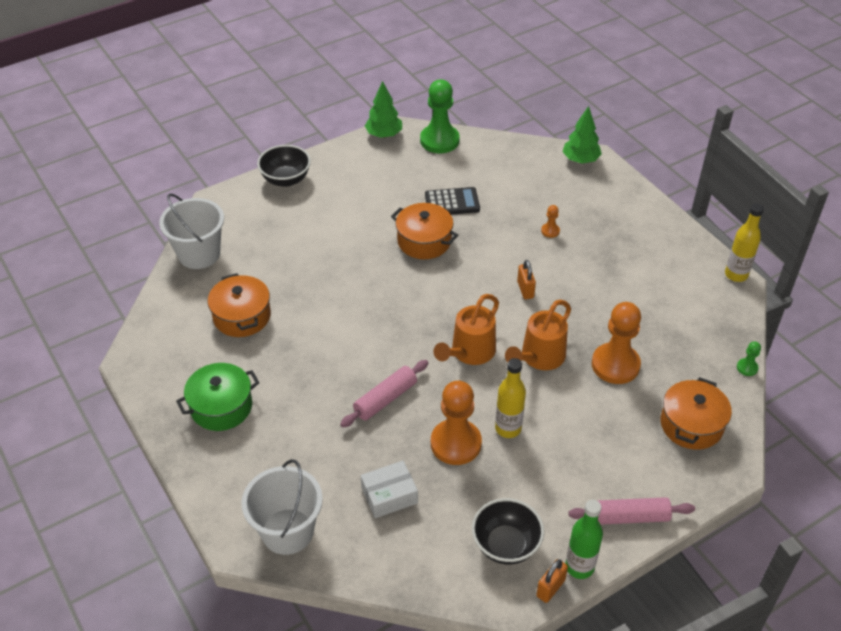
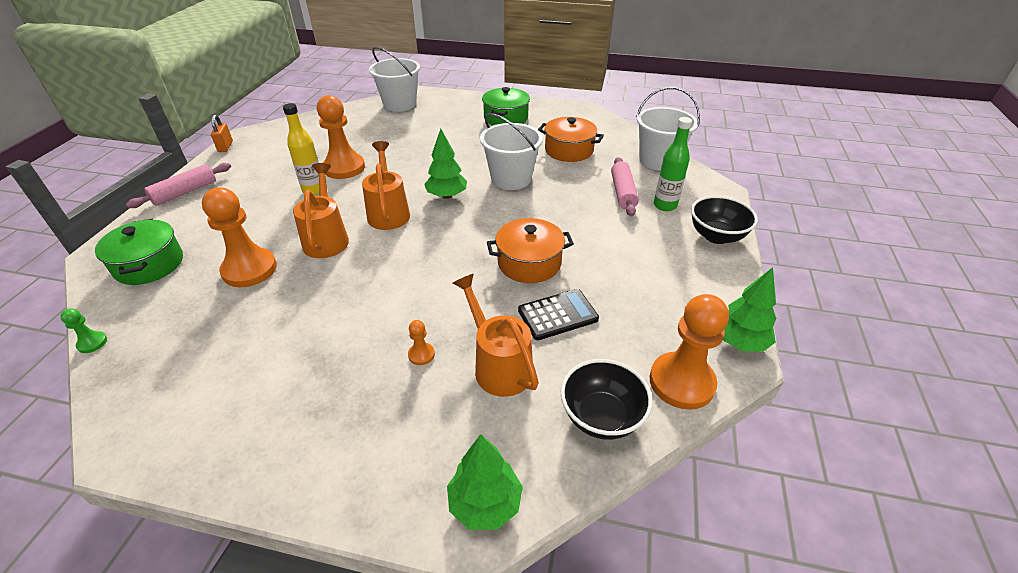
camera: 135 degrees right, 5 degrees down
pink rolling pin [340,360,428,427] -> pink rolling pin moved to [611,157,639,216]
white box [361,461,418,518] -> none
green pawn [420,79,460,153] -> orange pawn [649,294,729,410]
black calculator [425,187,480,215] -> black calculator turned 150 degrees counterclockwise [518,289,599,340]
black bowl [472,498,544,565] -> black bowl moved to [561,359,653,440]
orange padlock [517,260,536,299] -> none
green bottle [565,500,603,579] -> green bottle moved to [654,117,692,211]
orange pot [660,377,732,450] -> green pot [95,218,183,285]
yellow bottle [725,204,764,282] -> none
none -> green tree [424,129,467,199]
none -> orange watering can [453,274,539,397]
none -> white bucket [480,113,543,190]

